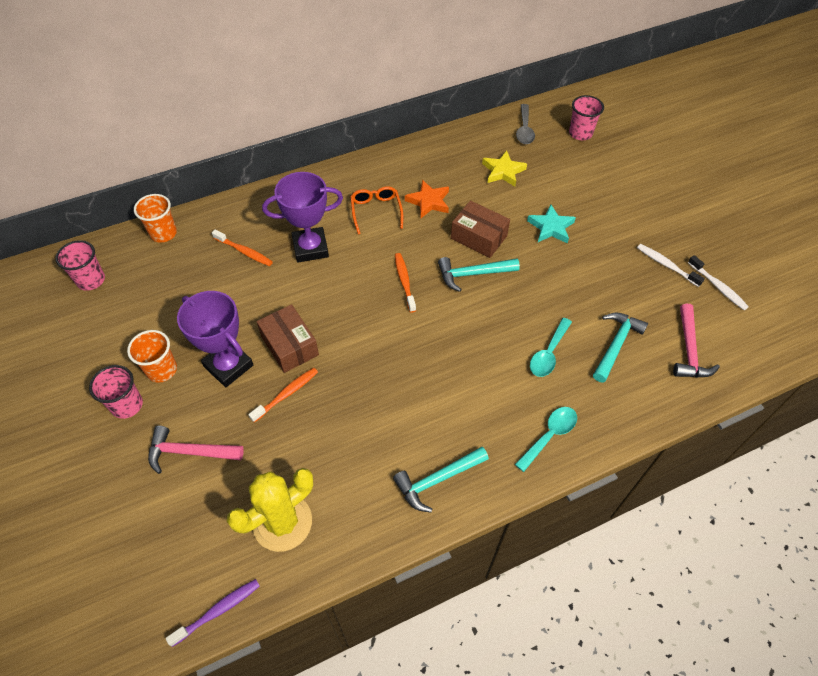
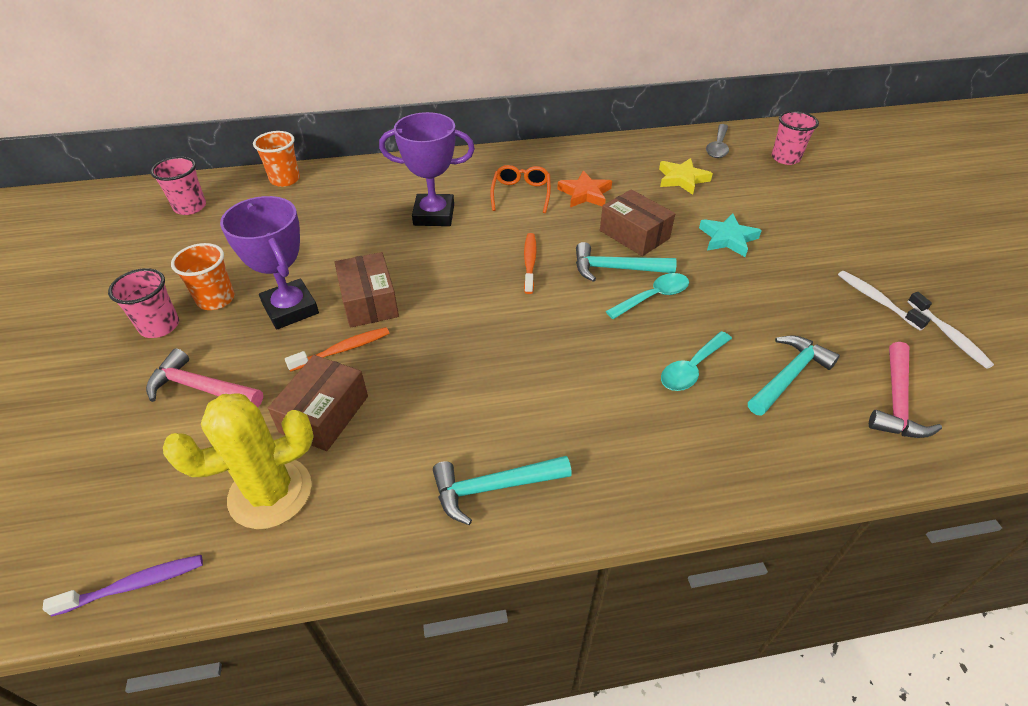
camera: 15 degrees right, 10 degrees down
orange toothbrush [212,229,273,266] -> none
turquoise spoon [515,407,577,472] -> turquoise spoon moved to [606,273,689,319]
none -> brown box [268,355,368,451]

